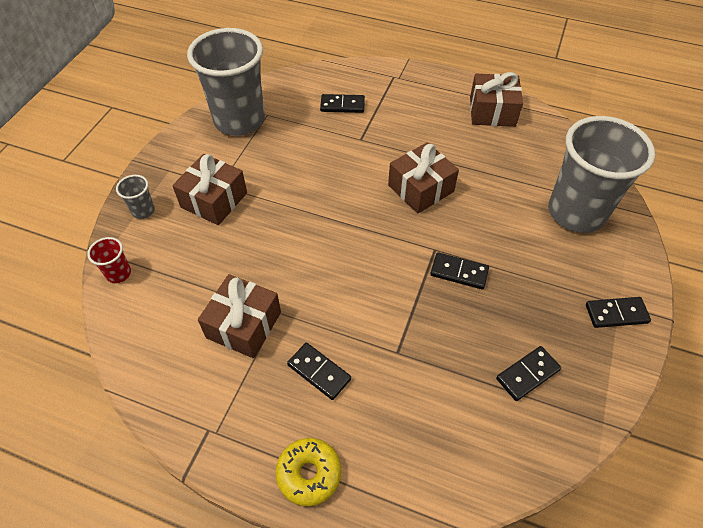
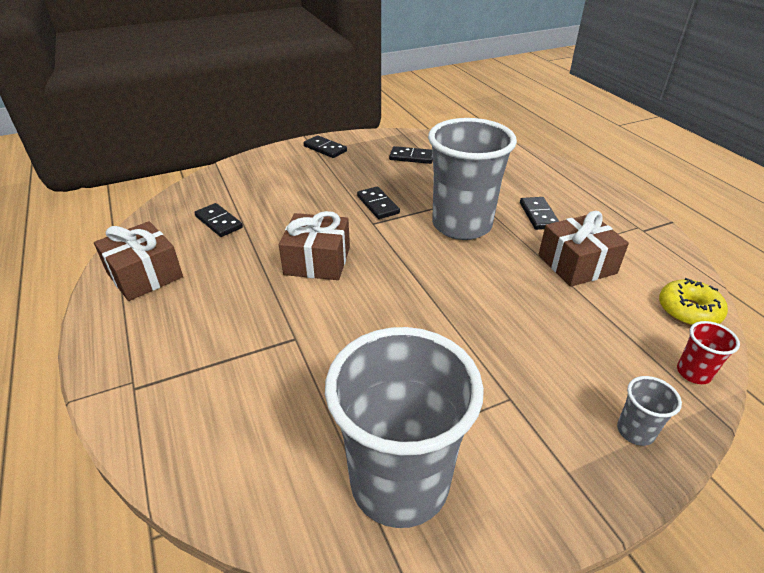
camera: 135 degrees left, 15 degrees down
brown gift [172,154,247,225] -> none
yellow donut [276,438,341,506] -> yellow donut moved to [659,278,728,326]
black domino [320,94,365,113] -> black domino moved to [194,203,243,237]
grey cup [548,116,655,233] -> grey cup moved to [428,118,517,240]

